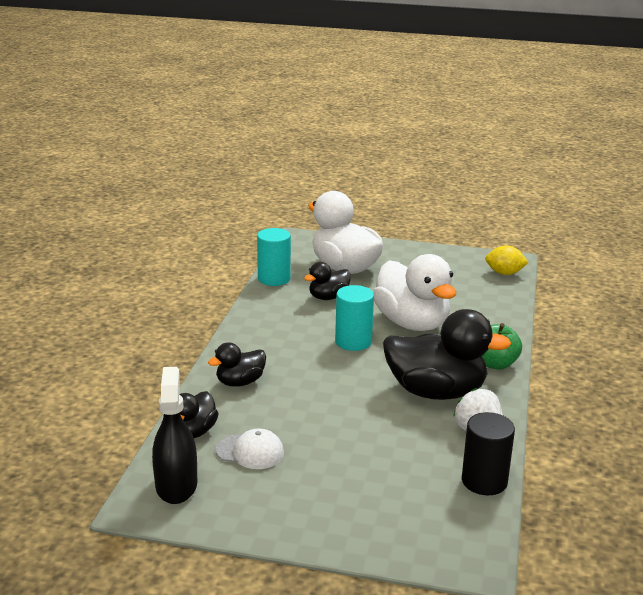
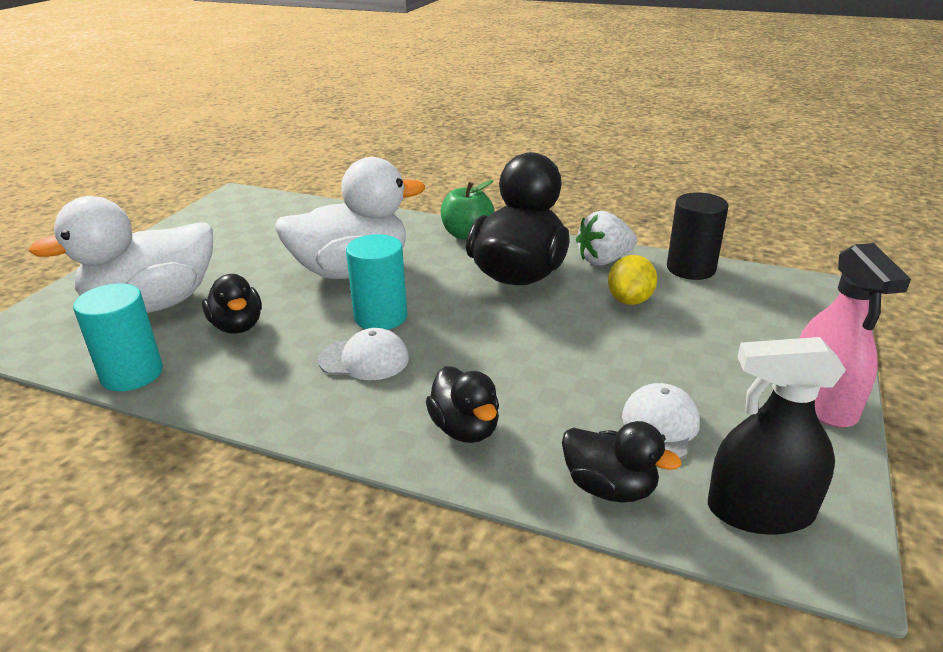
camera: 80 degrees left, 5 degrees up
yellow lemon [485,246,529,275] -> yellow lemon moved to [608,255,658,305]
none -> white cap [318,328,409,380]
none -> pink spray bottle [800,243,911,428]

